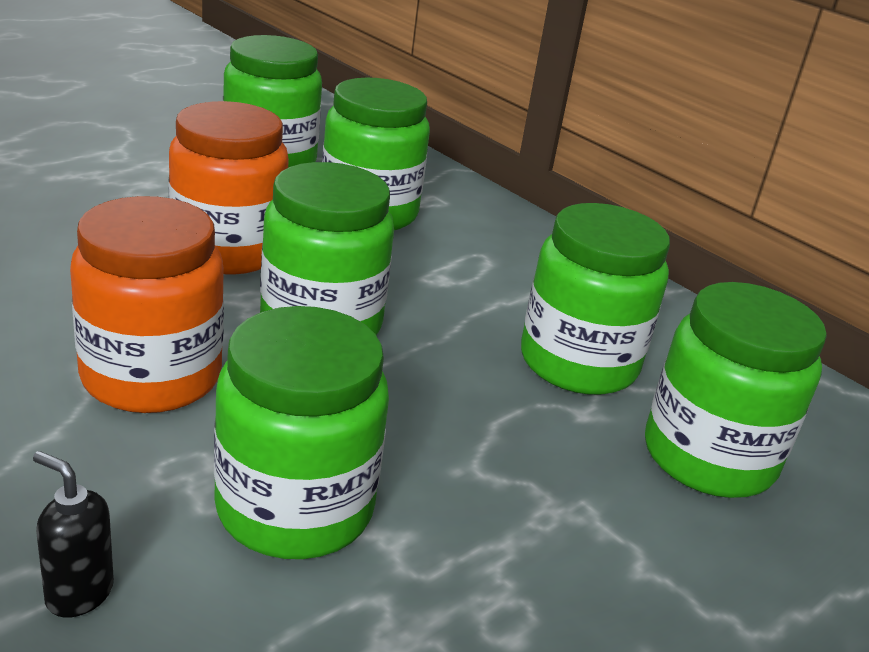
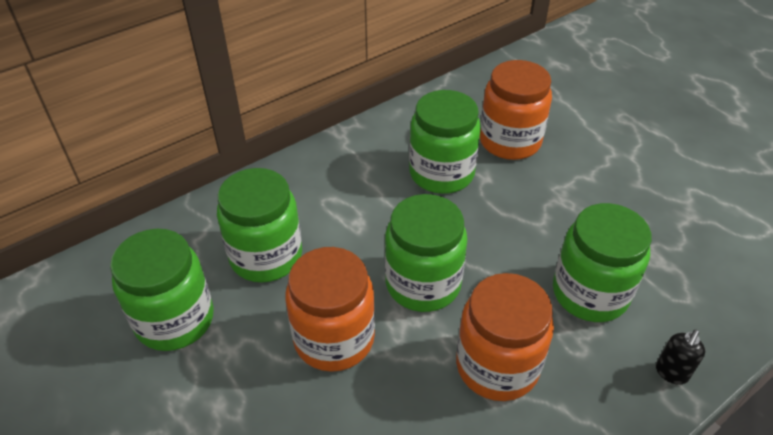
camera: 80 degrees left, 15 degrees up
green jar [645,282,827,498] -> orange jar [480,60,552,160]

